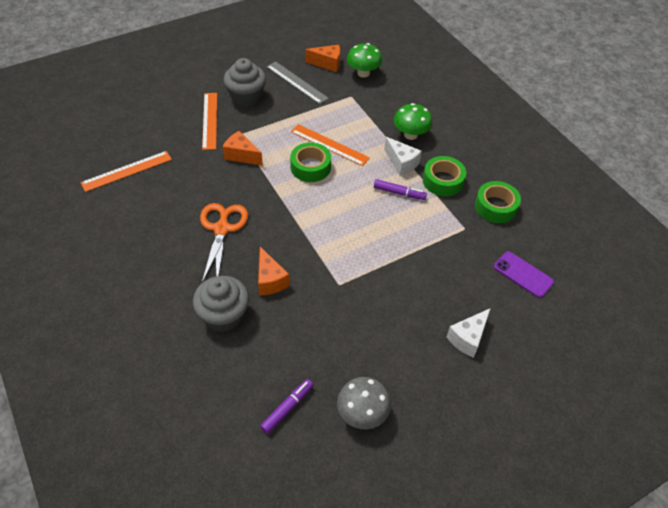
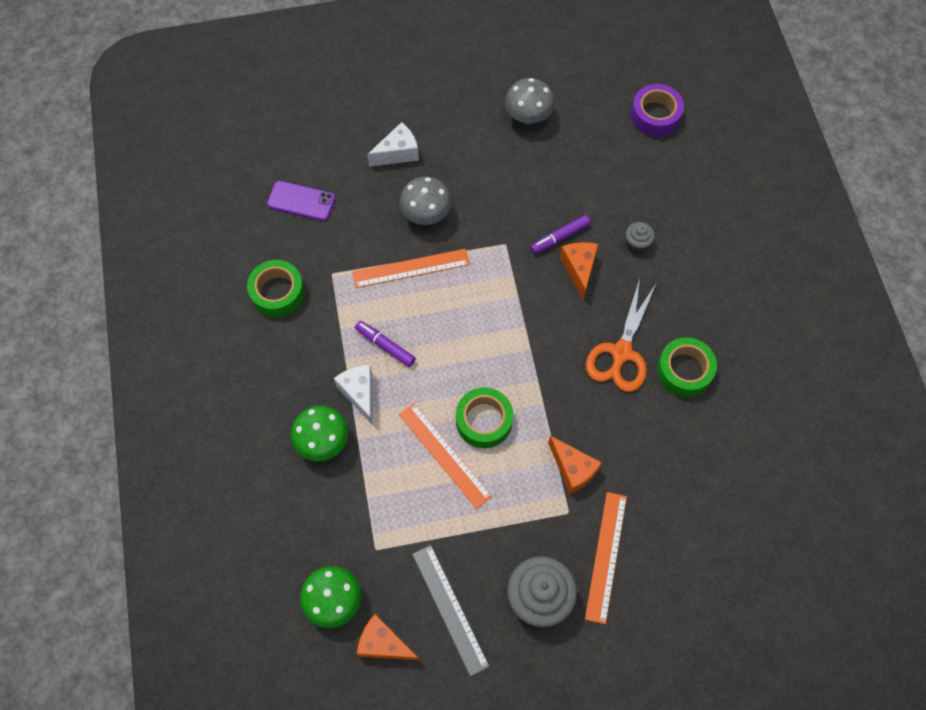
camera: 160 degrees left, 15 degrees up
orange ruler [81,151,172,192] -> orange ruler moved to [352,249,470,288]
grey cupcake [193,276,249,332] -> grey cupcake [625,222,655,252], size x0.49
purple marker [260,379,313,434] -> purple marker moved to [530,215,591,254]
green tape [423,156,466,196] -> green tape moved to [657,337,717,397]
purple phone [494,251,554,298] -> purple phone turned 45 degrees counterclockwise [267,181,335,221]
none -> grey mushroom [399,177,452,225]
none -> purple tape [631,84,684,137]

